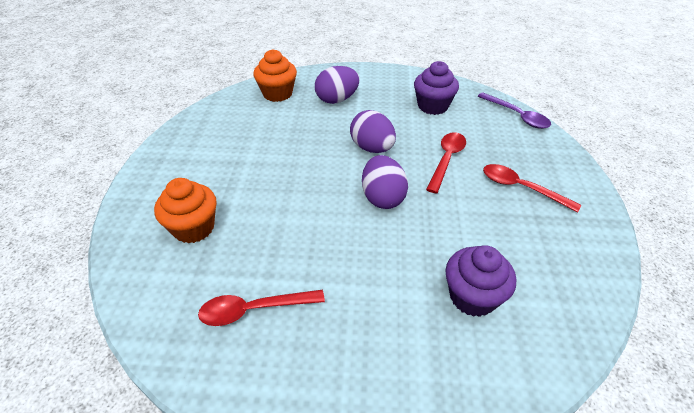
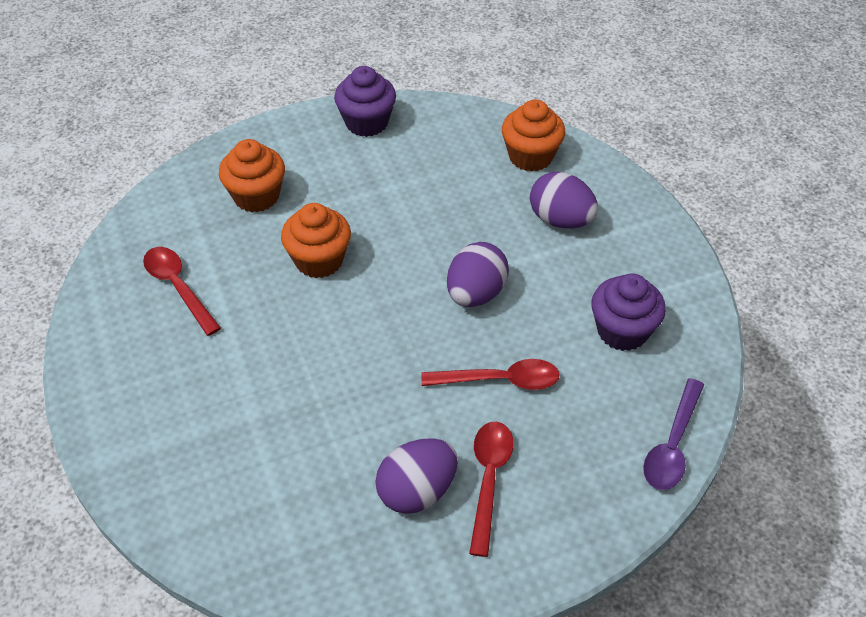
camera: 65 degrees right, 5 degrees up
purple egg [362,155,408,209] -> purple egg moved to [375,438,458,514]
purple cupcake [445,245,516,317] -> purple cupcake moved to [334,66,396,137]
none -> orange cupcake [281,203,351,278]

